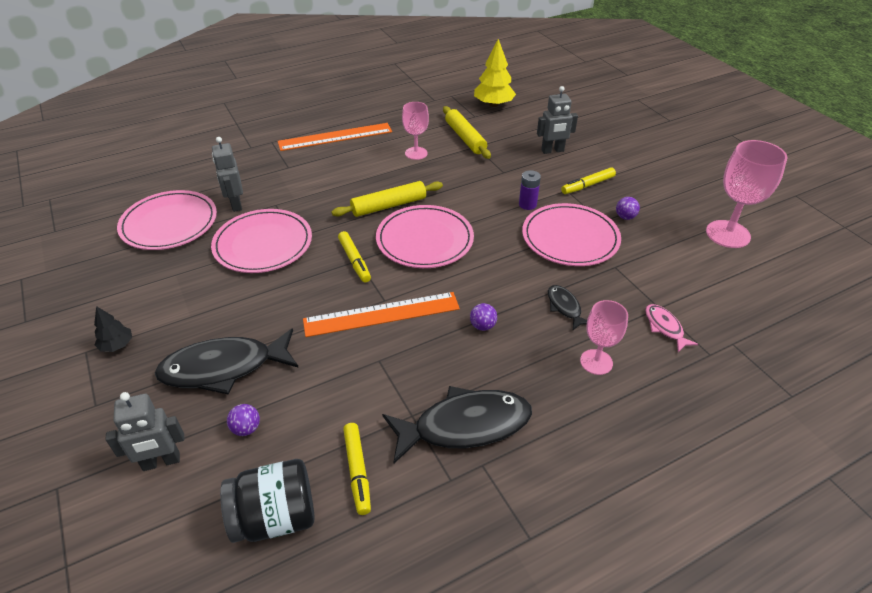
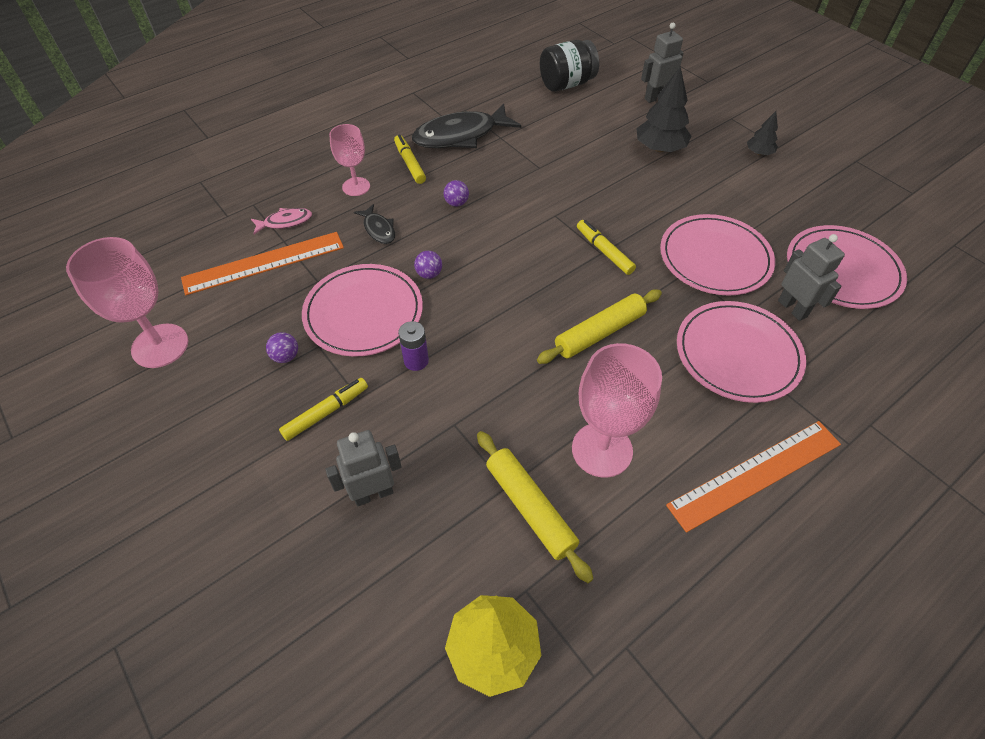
camera: 170 degrees right, 10 degrees up
black fish [155,328,299,395] -> black tree [636,66,691,152]
purple ball [227,404,260,436] -> purple ball moved to [414,251,442,279]
orange ruler [303,292,460,337] -> orange ruler moved to [181,232,344,295]
yellow marker [343,423,371,515] -> yellow marker moved to [394,135,426,184]
pink plate [376,205,474,268] -> pink plate moved to [677,301,806,403]
pink goblet [402,102,429,160] -> pink goblet [572,343,662,478], size x1.61
pink fish [645,304,698,352] -> pink fish turned 75 degrees counterclockwise [251,208,312,234]

